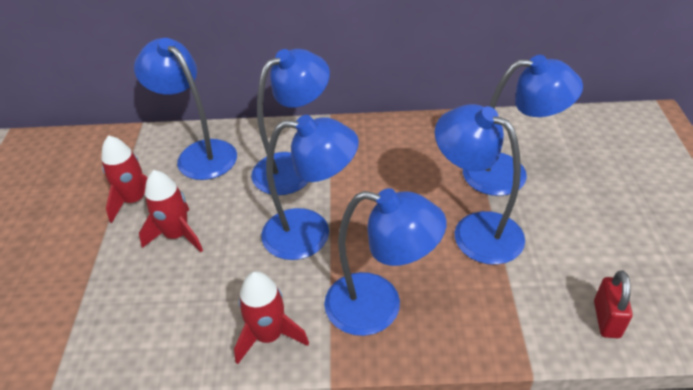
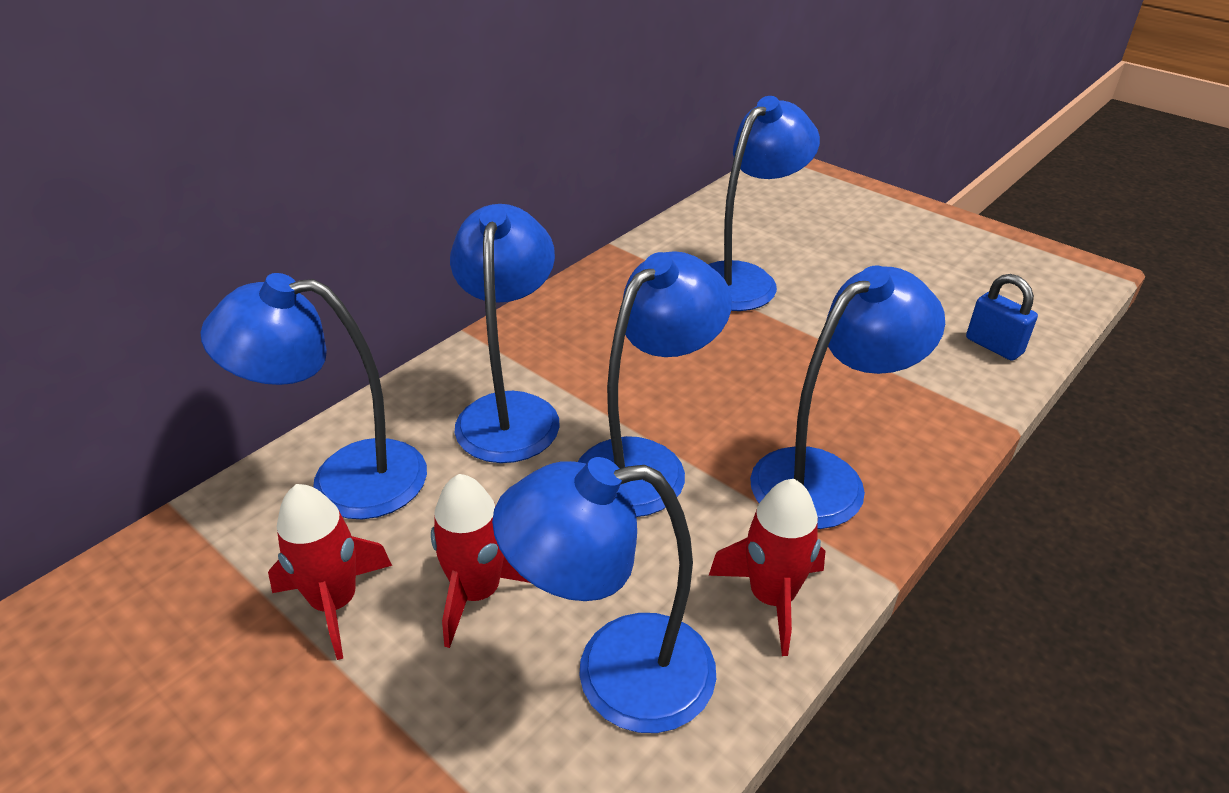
camera: 50 degrees left, 5 degrees down
blue lamp [435,104,525,265] -> blue lamp moved to [492,457,716,733]
red padlock [594,271,633,338] -> blue padlock [966,274,1038,361]

